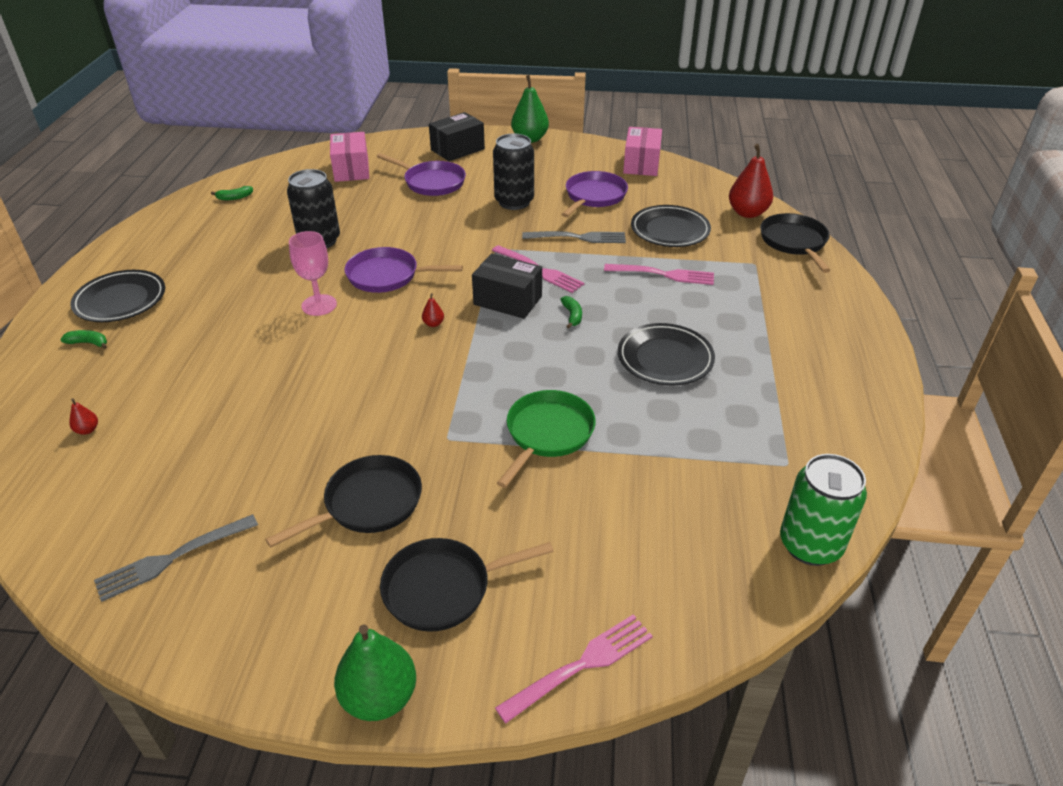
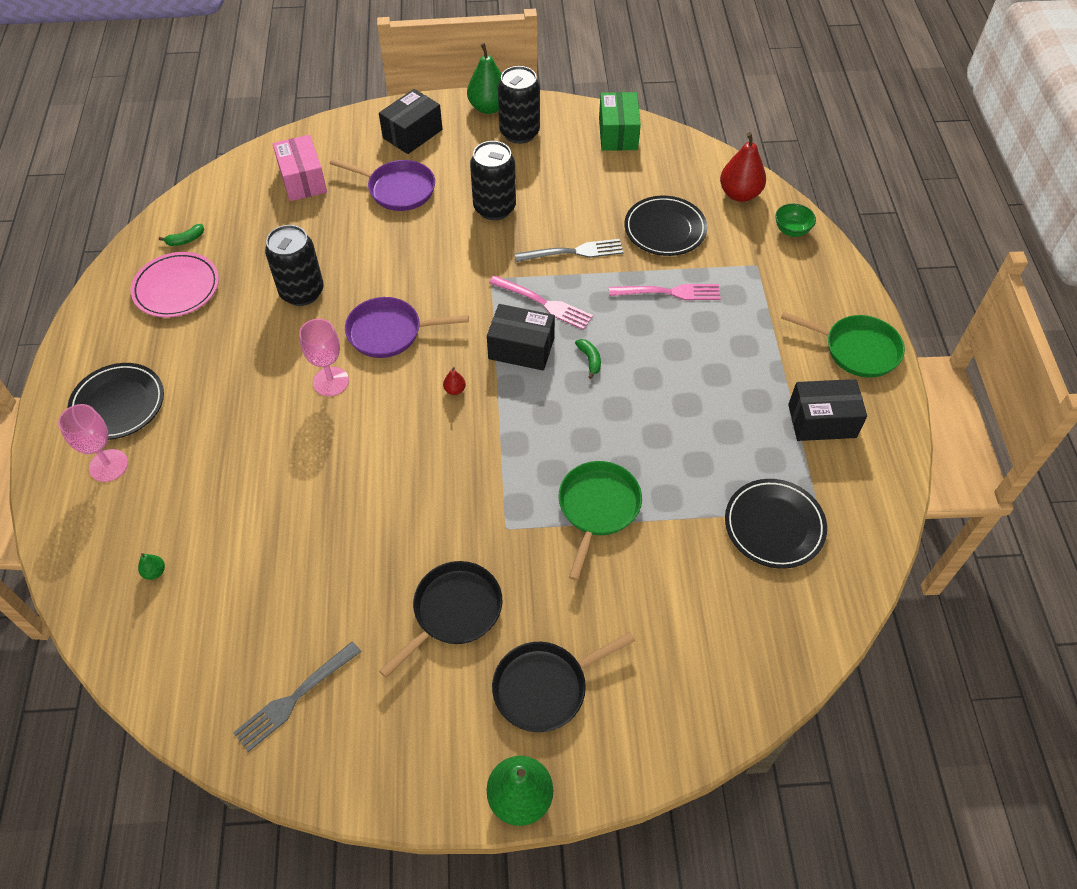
camera: 10 degrees left, 15 degrees up
green banana [60,330,107,349] -> pink goblet [58,404,128,482]
red pear [69,398,98,435] -> green pear [138,553,165,580]
pink fork [495,614,653,723] -> none
purple pan [561,171,628,217] -> none
black plate [618,323,715,385] -> black plate moved to [725,479,827,569]
pink box [623,127,662,176] -> green box [599,92,641,151]
black pan [760,213,831,273] -> green bowl [775,204,816,237]
green can [780,454,867,566] -> none
none -> pink plate [131,252,219,318]
none -> black can [498,66,540,144]
none -> green pan [781,311,905,378]
none -> black box [788,379,867,441]

